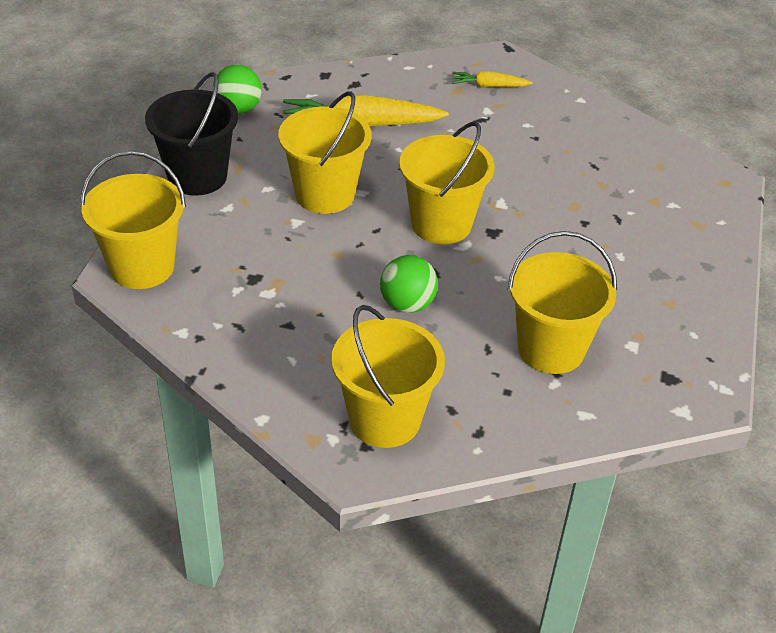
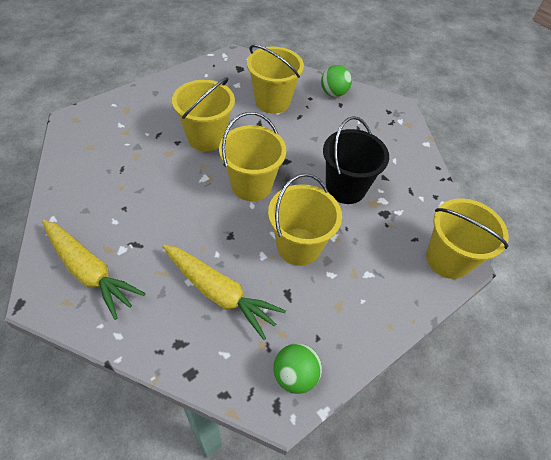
camera: 145 degrees left, 10 degrees up
black bucket [145,72,238,196] -> black bucket moved to [323,116,389,204]
yellow bucket [331,305,445,448] -> yellow bucket moved to [172,77,235,151]
green ball [380,255,438,313] -> green ball moved to [321,65,352,97]
yellow carrot [452,71,533,87] -> yellow carrot [42,220,146,320], size x1.96

